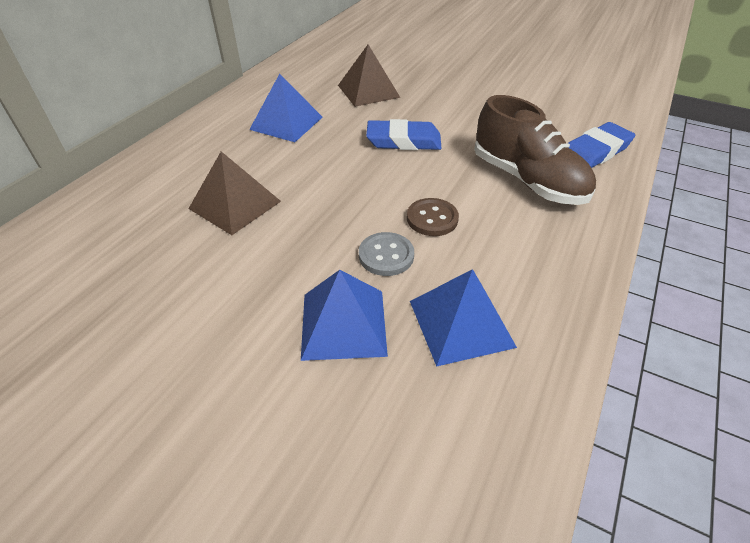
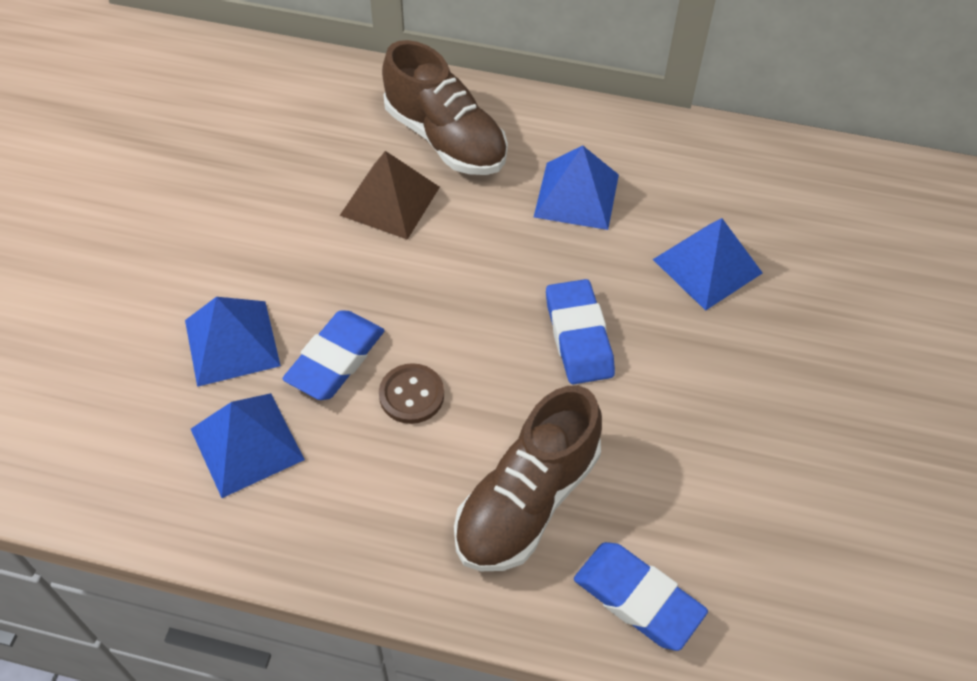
camera: 75 degrees right, 10 degrees up
brown pyramid [338,45,400,107] -> blue pyramid [653,218,763,311]
grey button [359,232,414,276] -> blue eraser [282,310,384,400]
none -> brown shoe [382,40,508,175]

